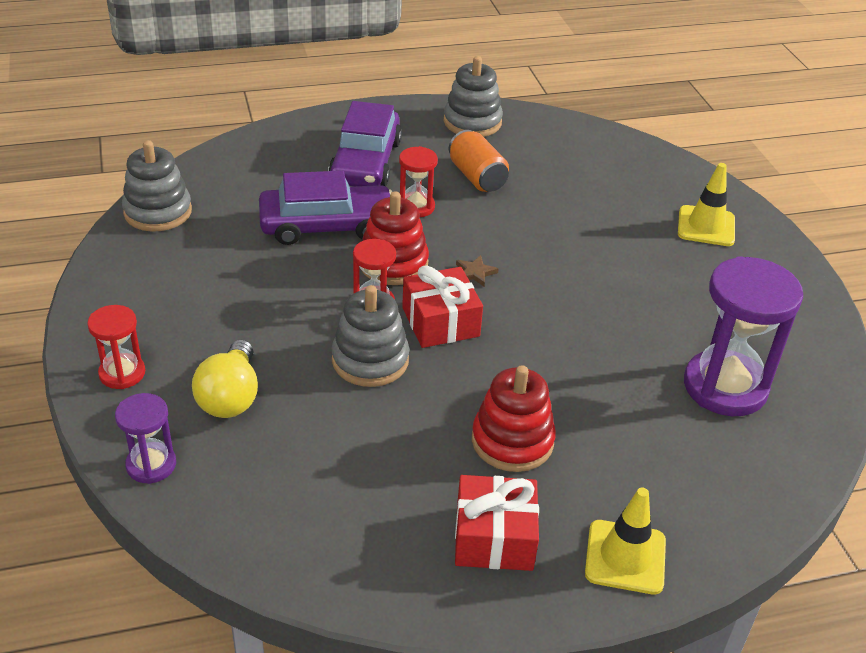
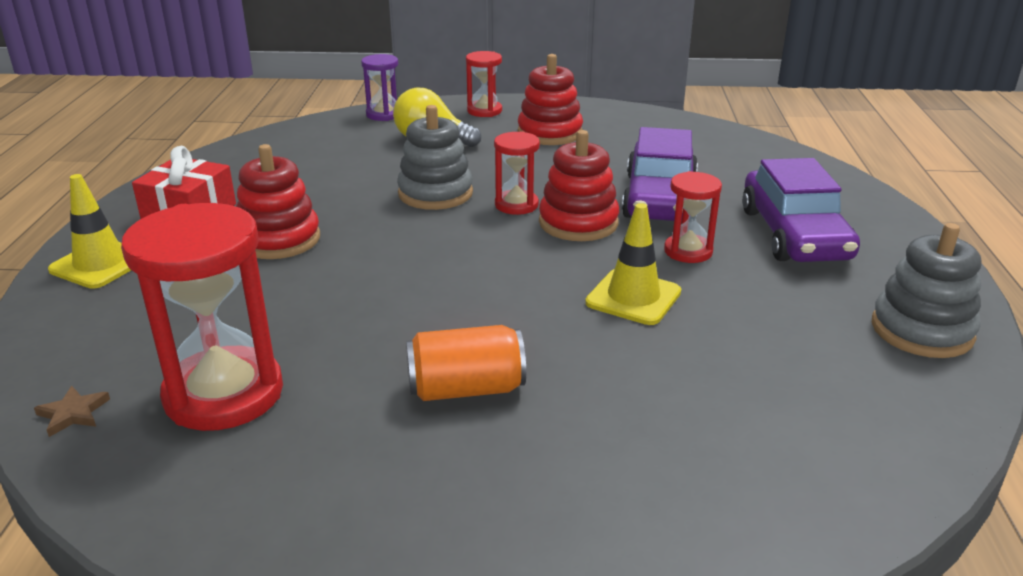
camera: 110 degrees right, 10 degrees down
grey stacking toy [122,140,192,232] -> none
purple car [328,101,402,186] -> purple car turned 120 degrees counterclockwise [742,158,860,262]
red gift [402,266,483,348] -> none
orange can [449,130,509,192] -> orange can moved to [406,325,526,401]
brown star [456,255,499,287] -> brown star moved to [34,386,110,437]
yellow traffic cone [678,163,735,246] -> yellow traffic cone moved to [585,203,681,325]
purple hourglass [684,256,803,416] -> red hourglass [121,203,283,431]
none -> red stacking toy [518,54,583,145]

